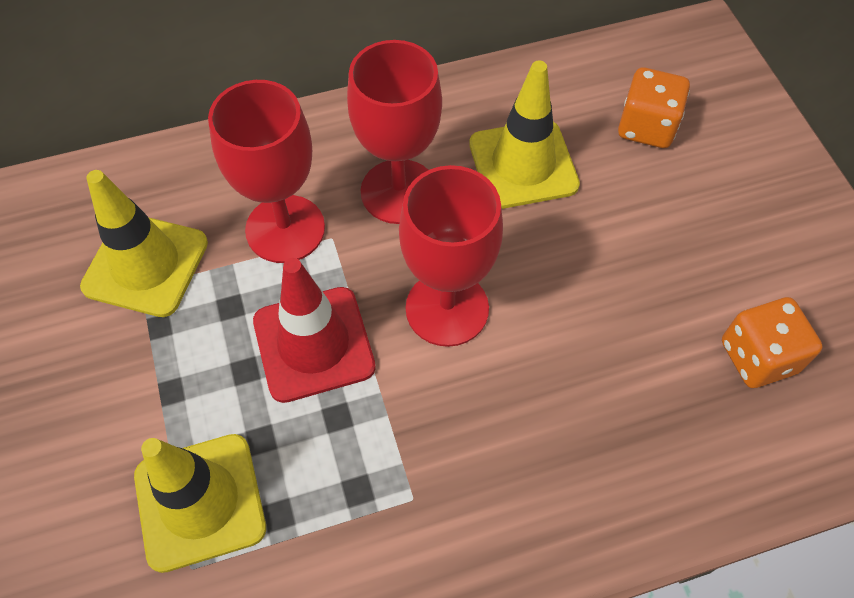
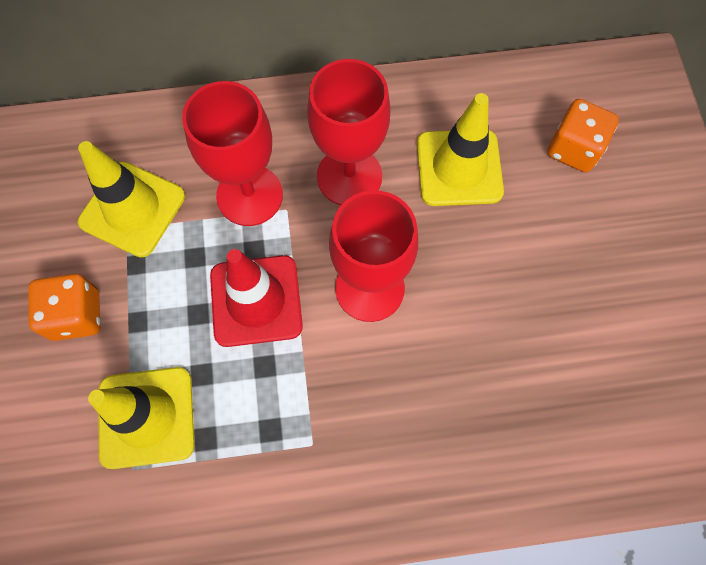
camera: 10 degrees right, 10 degrees up
orange dice [722,297,823,388] -> orange dice moved to [28,274,100,341]

